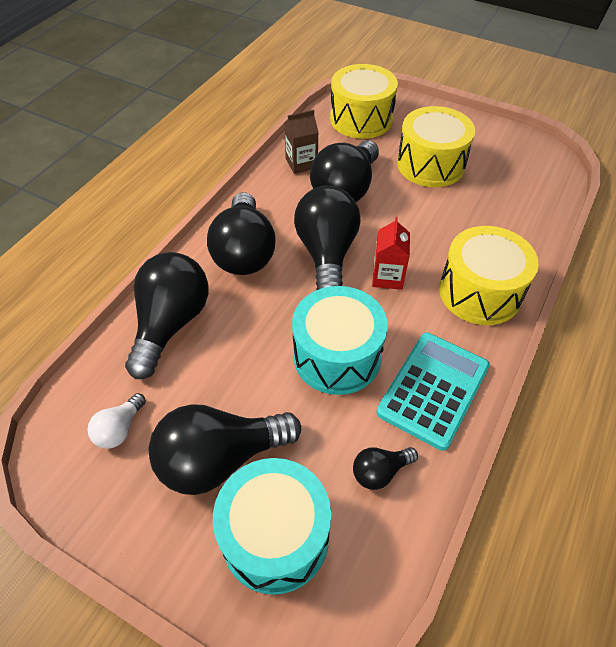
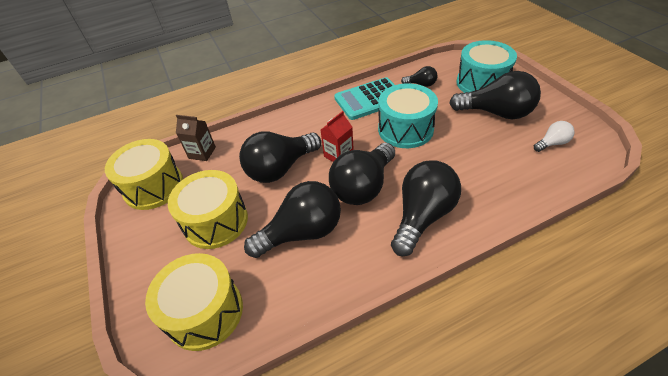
camera: 140 degrees left, 5 degrees down
black light bulb [125,252,209,379] -> black light bulb moved to [239,131,321,183]
brown carton [284,110,319,174] -> brown carton moved to [176,115,216,161]
yellow drum [439,226,539,325] -> yellow drum moved to [105,139,183,210]

